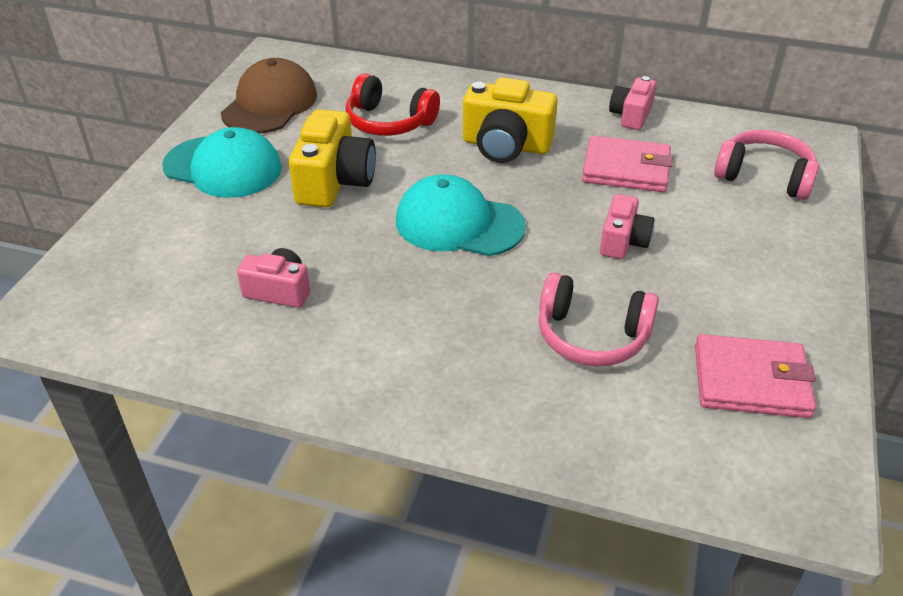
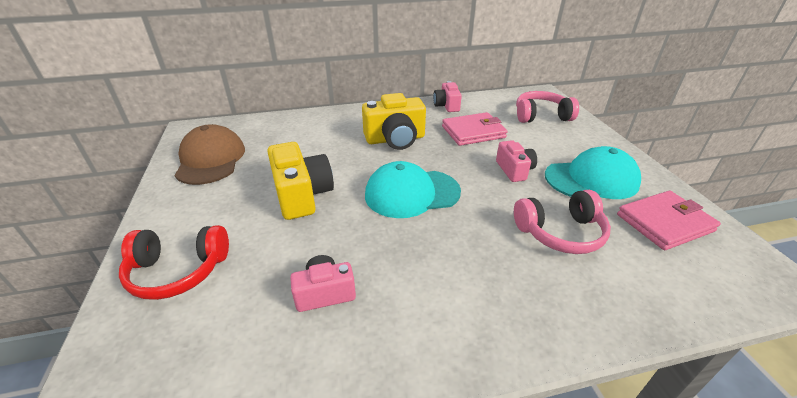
camera: 30 degrees left, 5 degrees down
turquoise cap [162,127,282,198] -> turquoise cap moved to [545,146,641,199]
red headphones [346,73,440,136] -> red headphones moved to [119,225,229,300]

